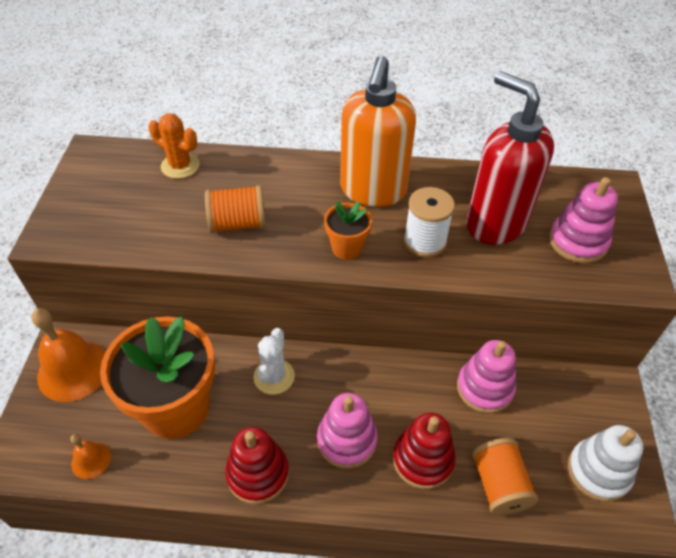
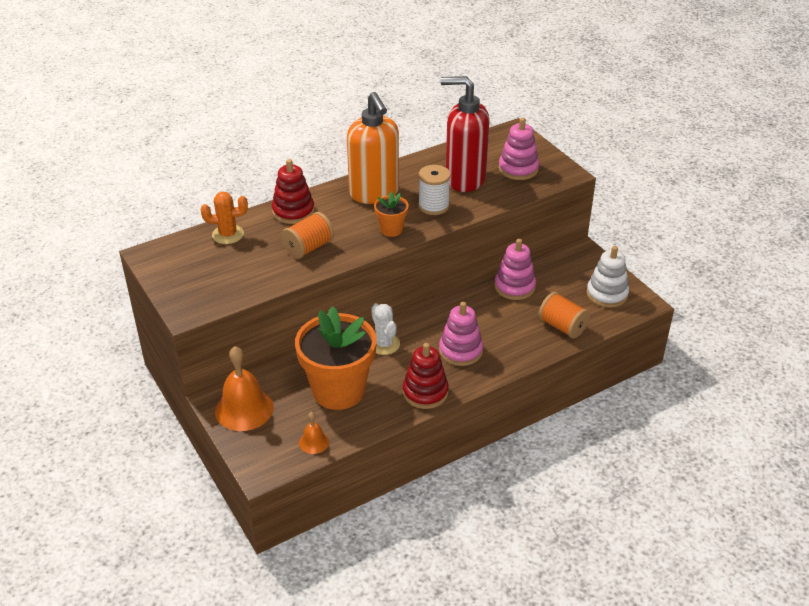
camera: 35 degrees left, 10 degrees down
red stacking toy [393,413,456,489] -> red stacking toy moved to [272,159,315,224]

